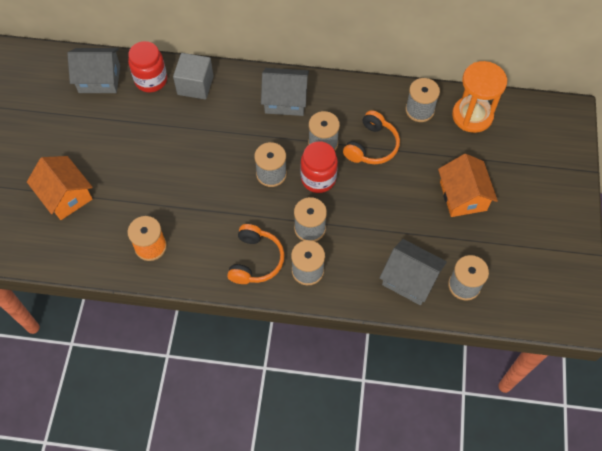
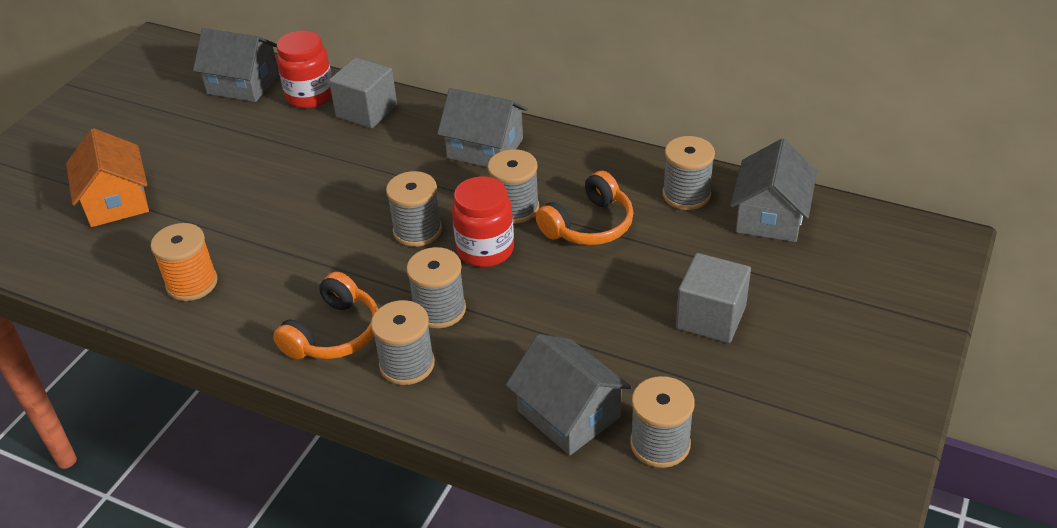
camera: 20 degrees right, 20 degrees down
orange house [438,154,498,217] -> grey cube [676,253,751,343]
orange hourglass [452,61,507,133] -> grey house [730,139,817,242]

